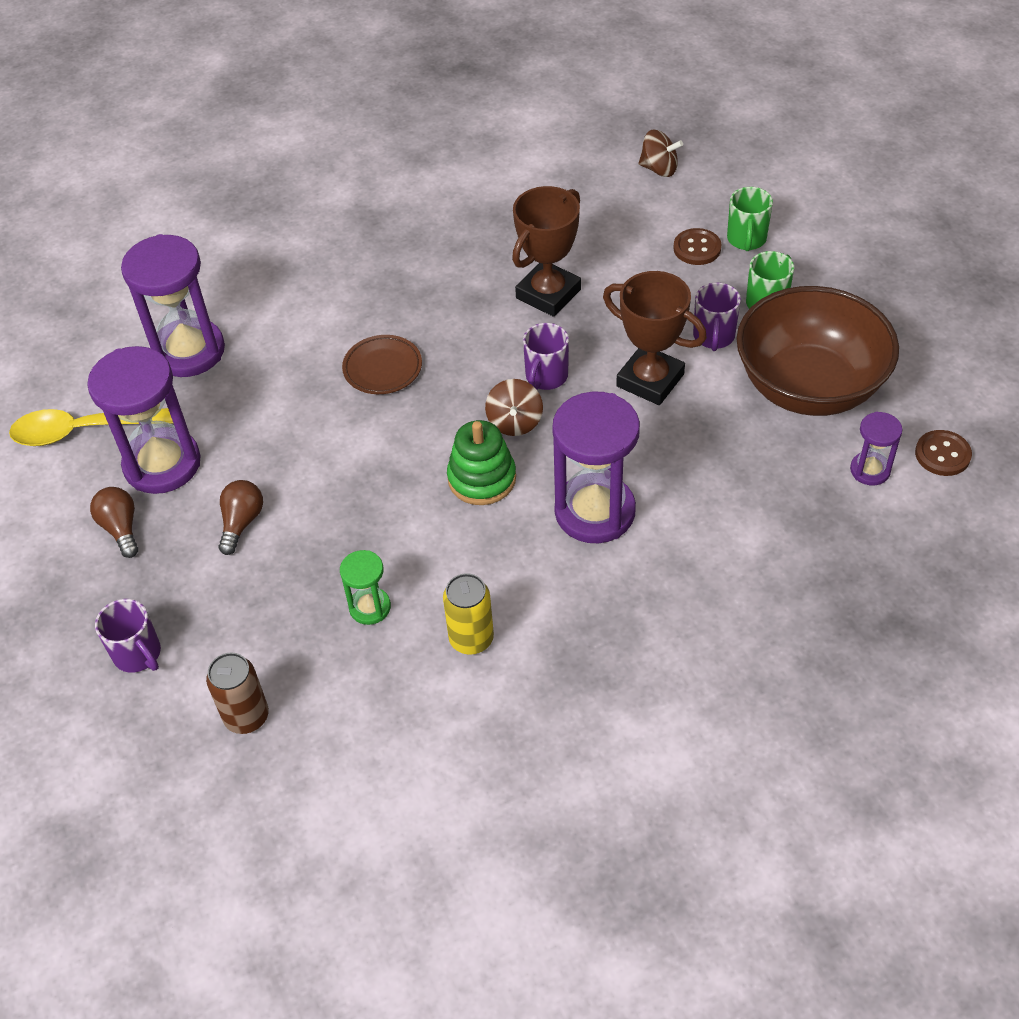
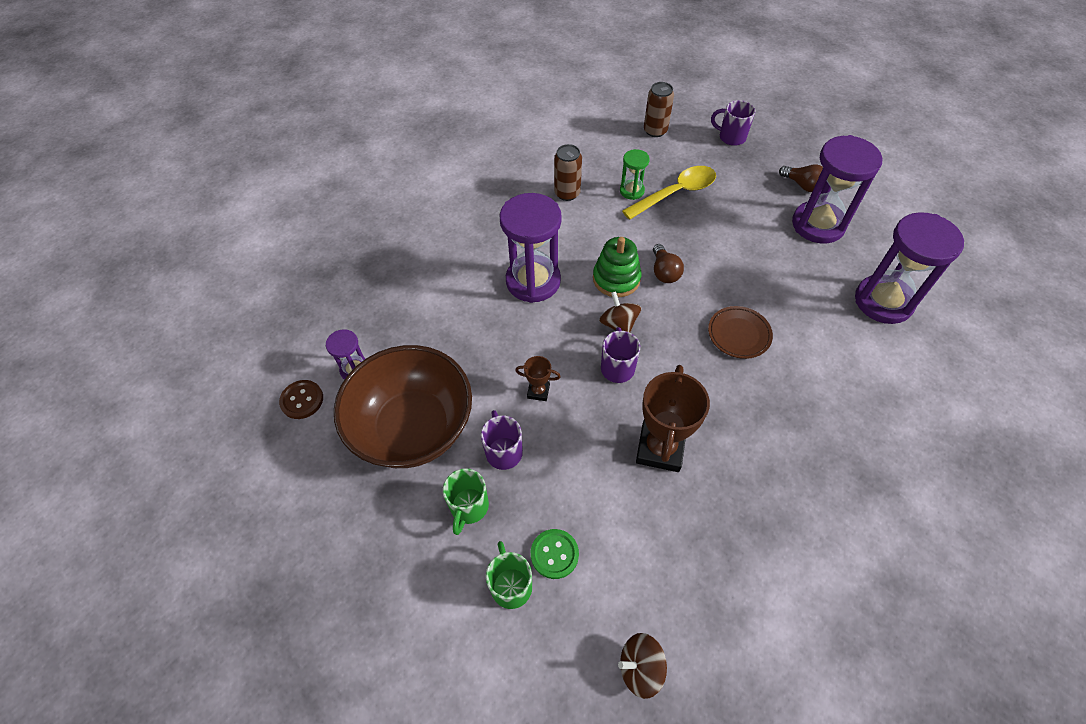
camera: 155 degrees right, 5 degrees up
yellow spoon [9,408,173,446] -> yellow spoon moved to [622,166,716,220]
brown light bulb [218,480,263,555] -> brown light bulb moved to [653,244,684,283]
yellow can [443,573,494,655] -> brown can [554,144,582,201]
brown trophy [603,271,707,405] -> brown trophy [515,356,561,401], size x0.48
brown button [673,228,722,265] -> green button [531,529,579,579]

